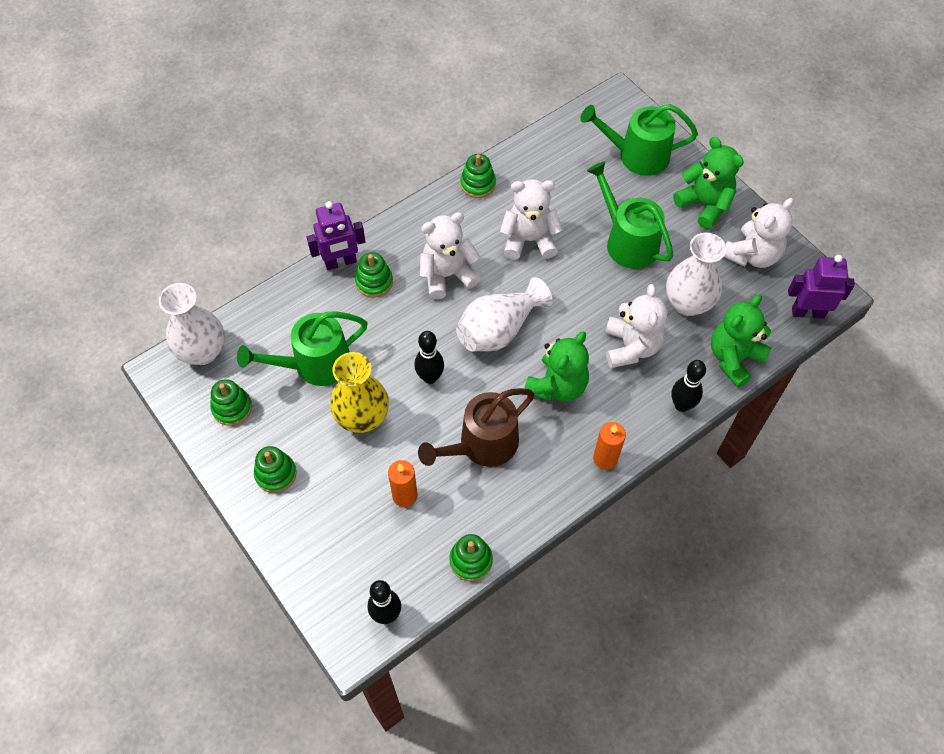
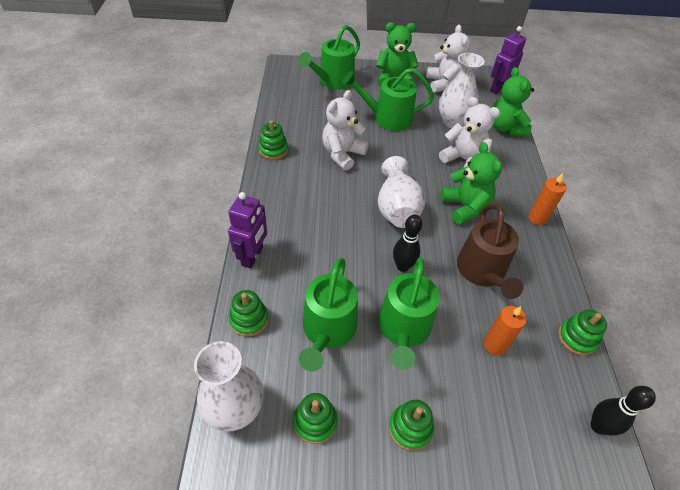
camera: 55 degrees left, 10 degrees down
yellow vase [330,352,389,433] -> green watering can [378,258,440,370]
green stacking toy [355,252,393,298] -> green stacking toy moved to [229,290,268,337]
white teddy bear [420,212,481,299] -> none
black bowling pin [671,360,706,412] -> none

